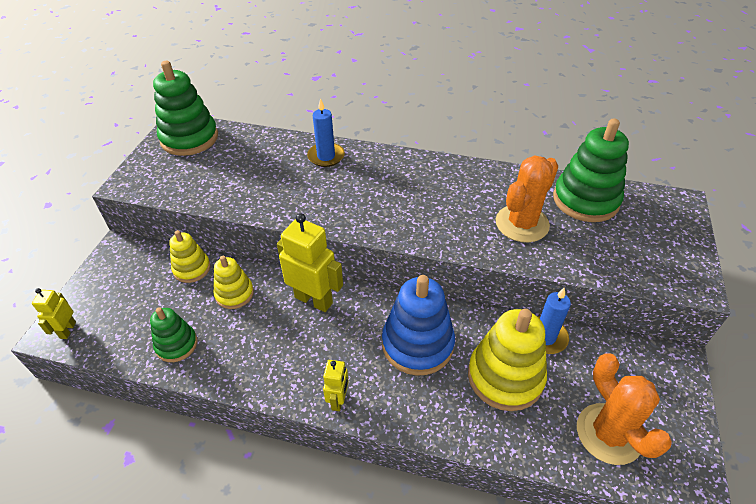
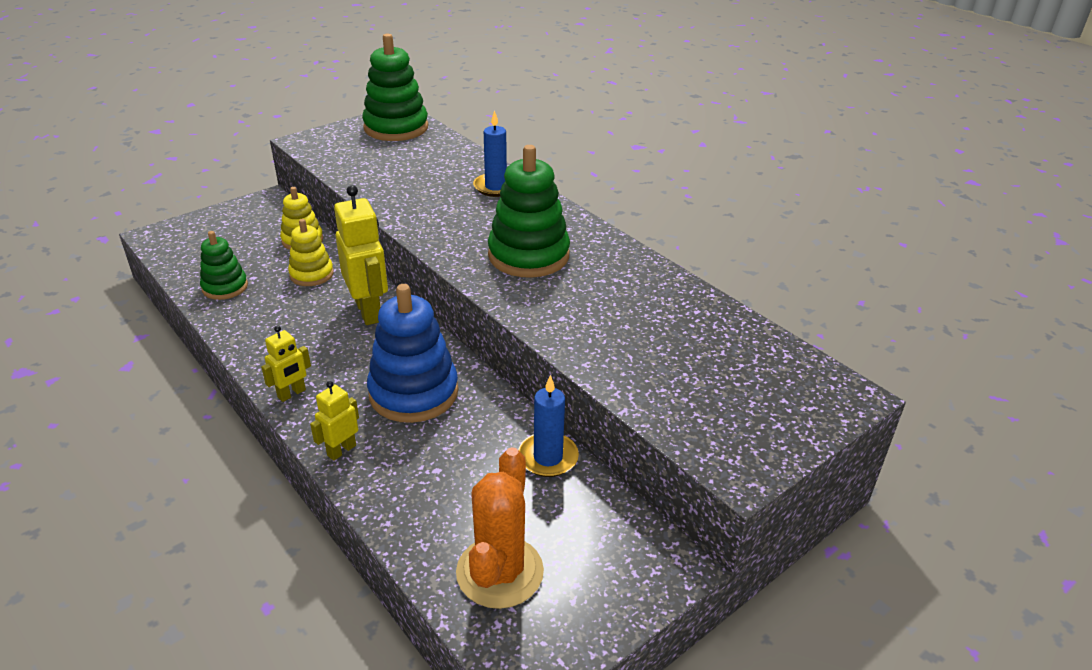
camera: 35 degrees right, 10 degrees down
yellow robot [32,288,76,339] -> yellow robot moved to [310,381,359,461]
yellow stacking toy [468,309,547,411] -> none
orange cactus [496,155,559,242] -> none
green stacking toy [553,118,629,222] -> green stacking toy moved to [488,145,570,278]

